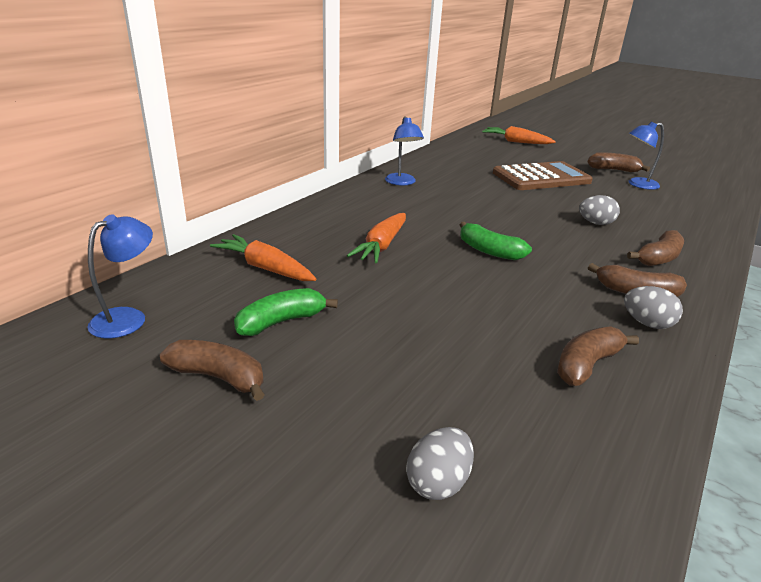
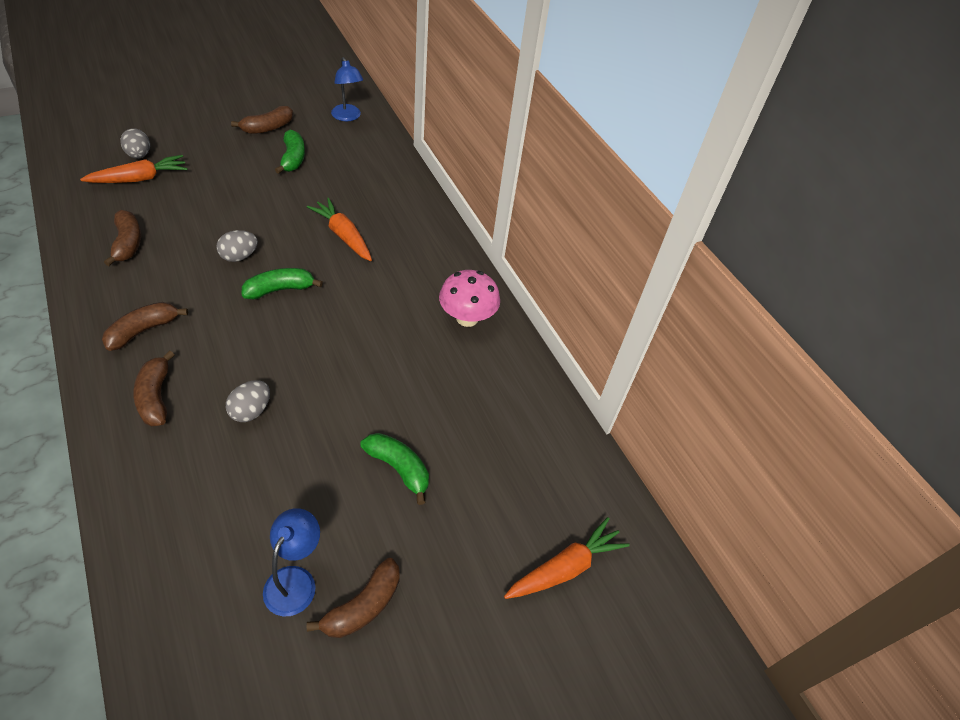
camera: 115 degrees right, 20 degrees up
orange carrot [210,234,317,281] -> orange carrot moved to [80,155,188,183]
blue lamp [385,116,424,185] -> pink mushroom [439,270,500,327]
brown calculator [493,161,593,190] -> green banana [360,433,429,505]
grey egg [624,286,683,329] -> grey egg moved to [216,230,258,262]

